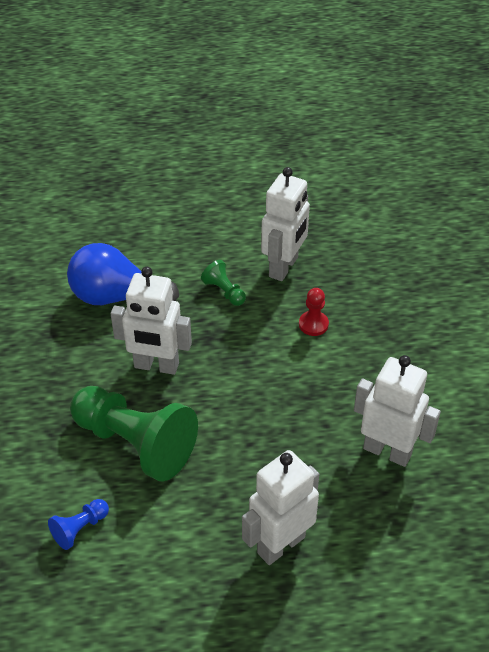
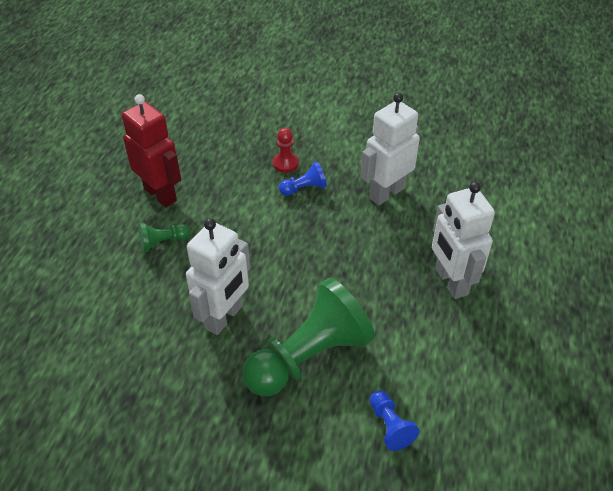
camera: 70 degrees left, 0 degrees up
blue light bulb [67,243,179,305] -> none
white robot [261,167,310,281] -> red robot [122,94,181,207]
red pawn [299,288,329,336] -> red pawn moved to [273,128,299,173]
none -> blue pawn [279,162,327,196]

